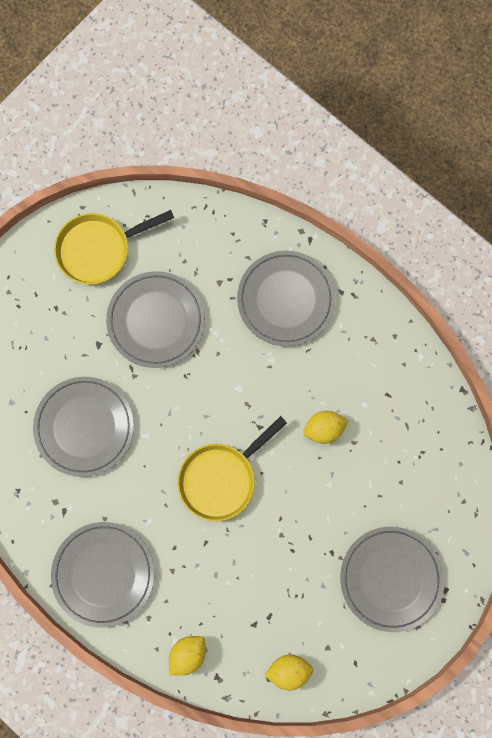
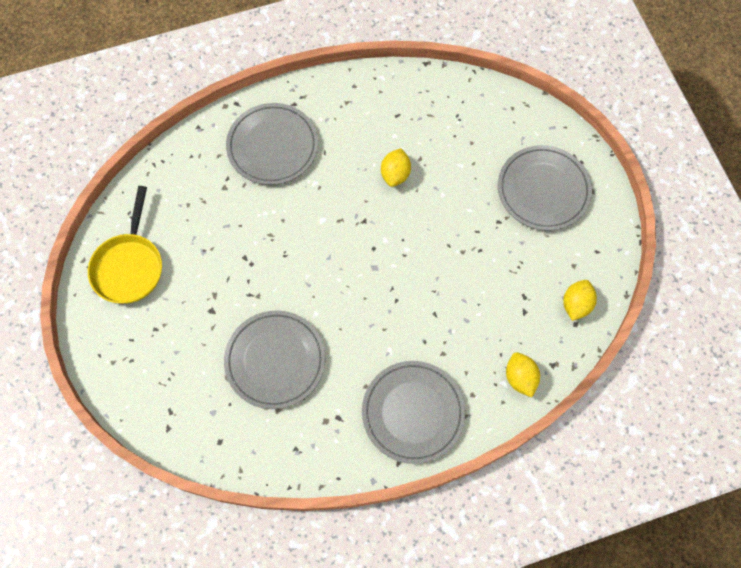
camera: 60 degrees left, 10 degrees down
grey plate [106,271,205,368] -> none
yellow pan [178,416,287,521] -> none

